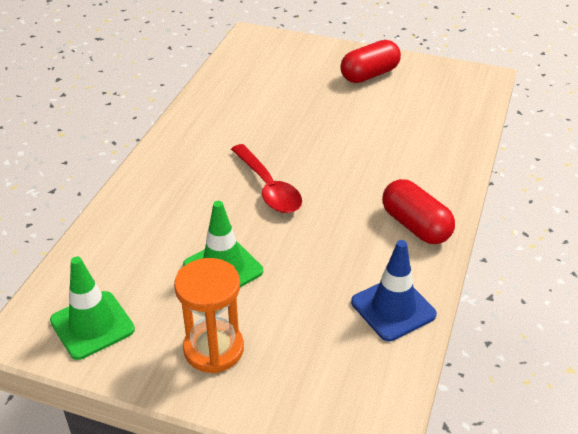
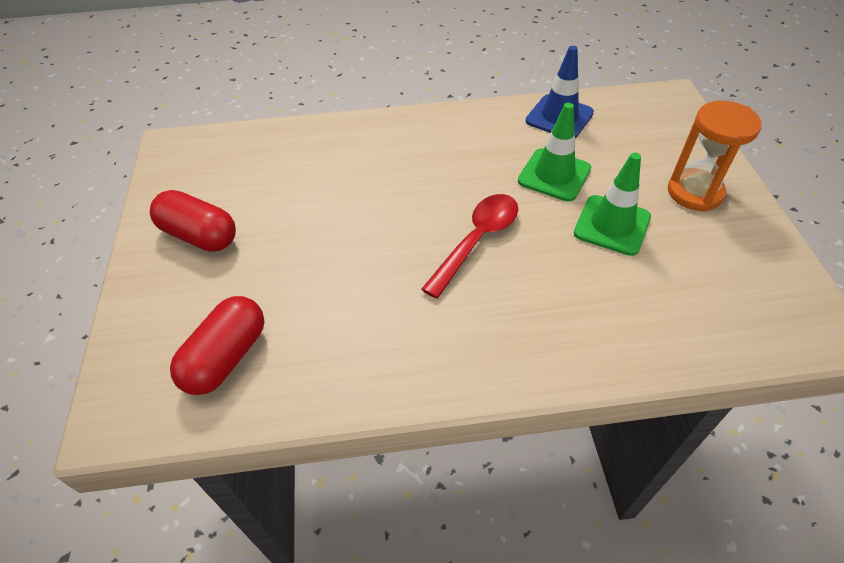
camera: 115 degrees left, 10 degrees up
green traffic cone [50,257,135,360] -> green traffic cone moved to [518,103,591,202]
red capsule [382,179,455,244] -> red capsule moved to [170,296,264,395]

